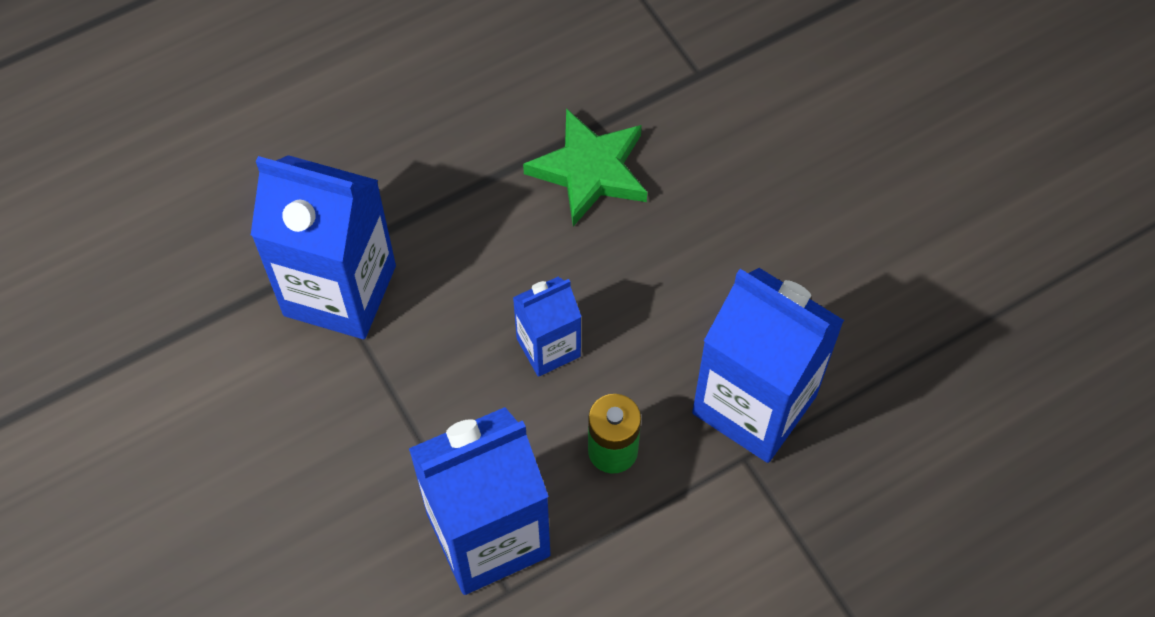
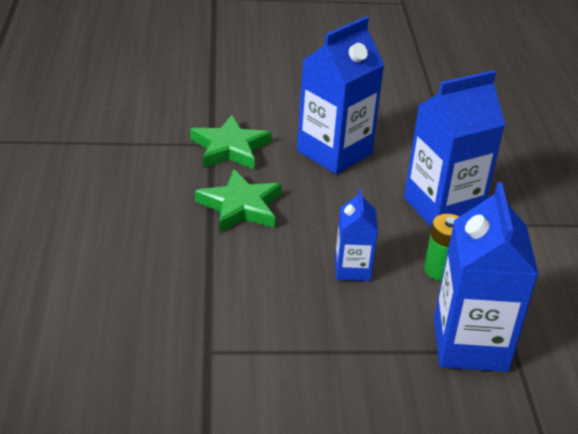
camera: 65 degrees left, 25 degrees down
blue carton [251,155,396,339] -> blue carton moved to [297,16,385,174]
none -> green star [190,115,271,170]

